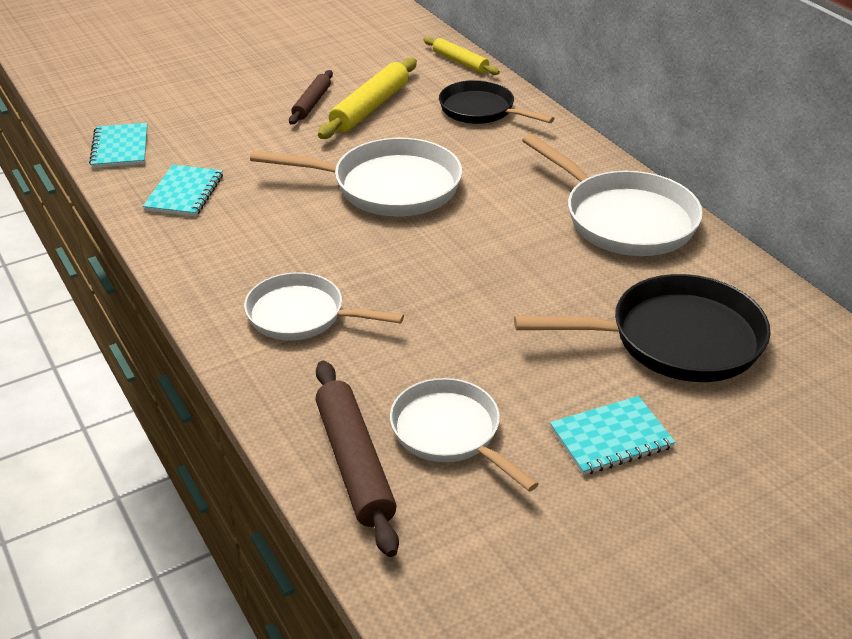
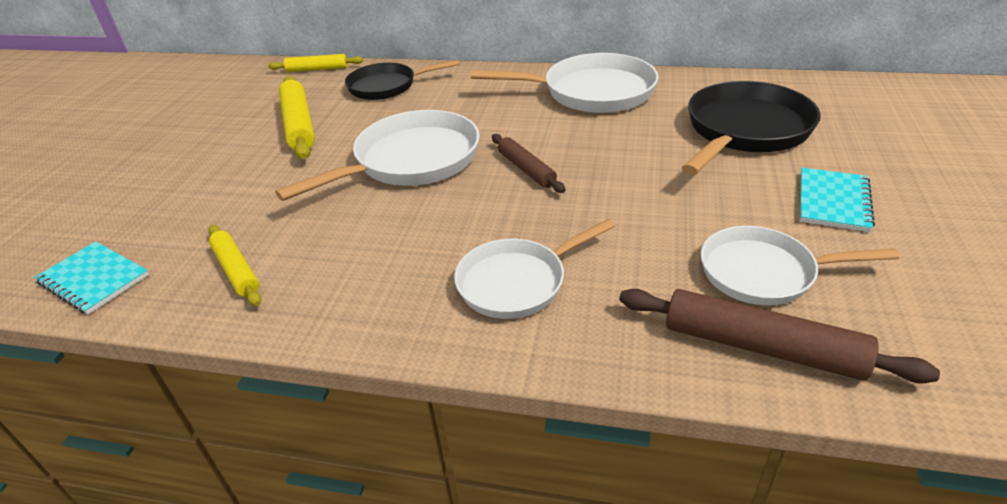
camera: 45 degrees left, 0 degrees up
turquoise notebook [143,165,223,217] -> yellow rolling pin [208,225,261,306]
brown rolling pin [289,70,333,125] -> brown rolling pin moved to [492,134,566,193]

